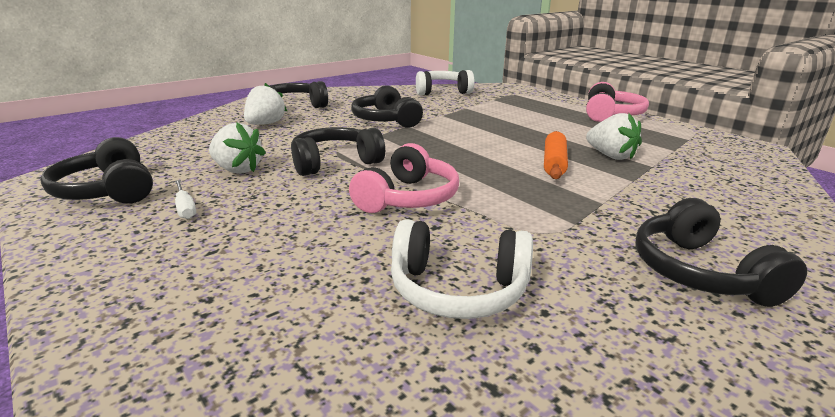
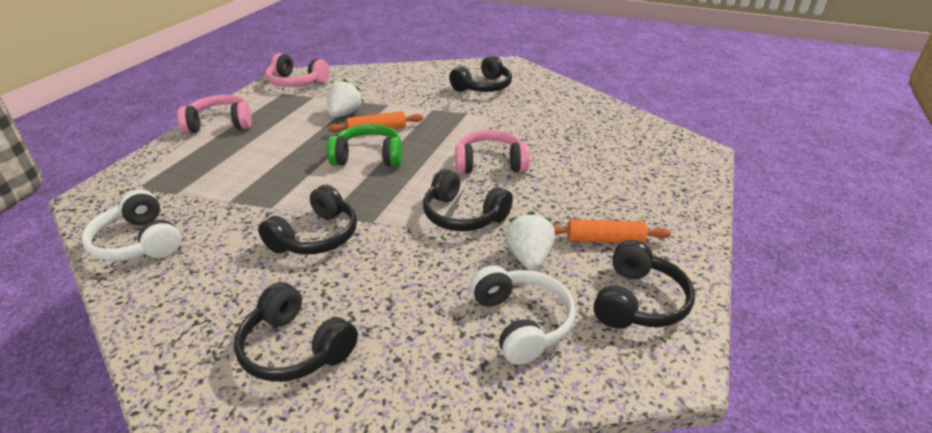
camera: 120 degrees left, 10 degrees up
white screwdriver [175,180,196,219] -> orange rolling pin [552,219,671,243]
white strawberry [244,83,287,125] -> none
white headphones [391,219,533,319] -> white headphones moved to [470,265,576,365]
none -> pink headphones [266,53,329,87]
none -> green headphones [327,124,402,167]

